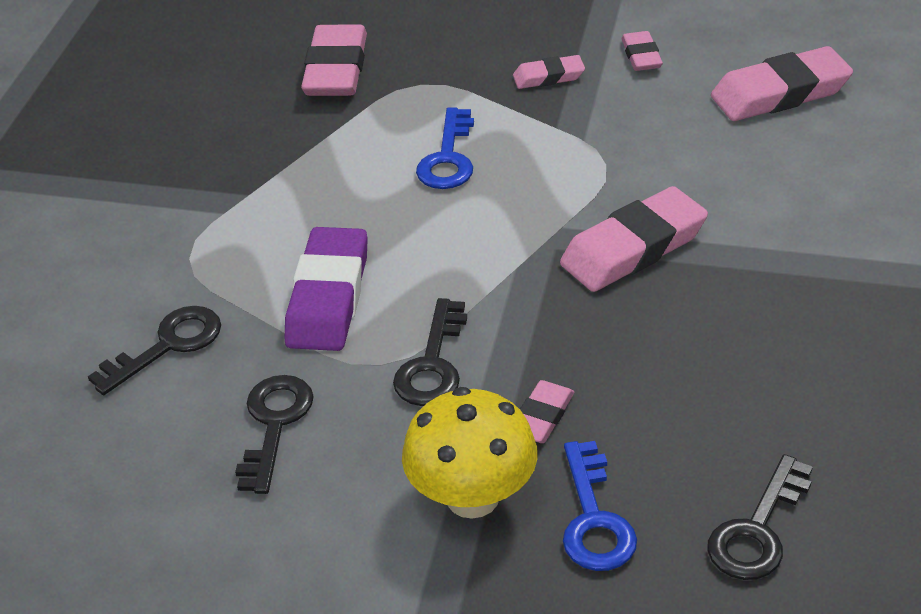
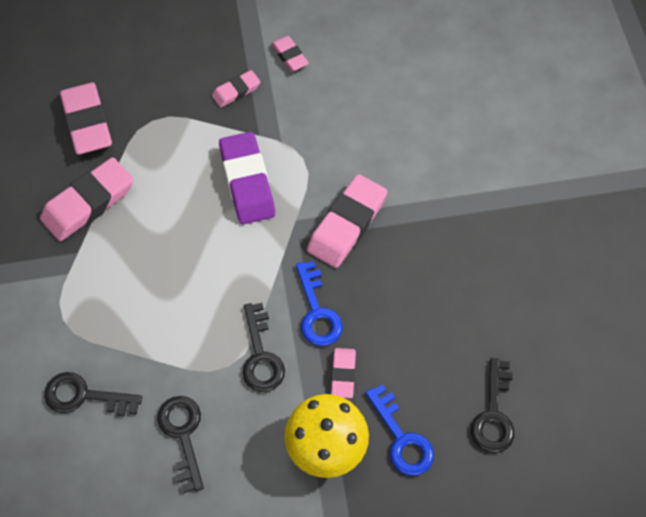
camera: 25 degrees left, 20 degrees up
black key [88,306,221,395] -> black key turned 105 degrees counterclockwise [44,372,142,416]
purple eraser [285,227,368,351] -> purple eraser moved to [219,132,275,224]
blue key [416,108,474,189] -> blue key moved to [296,261,343,346]
pink eraser [711,46,853,121] -> pink eraser moved to [40,157,134,241]

